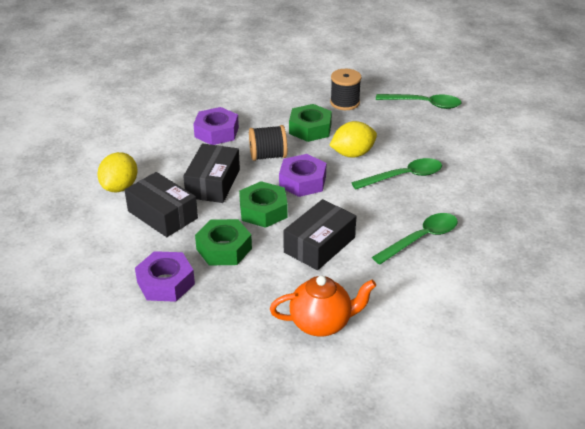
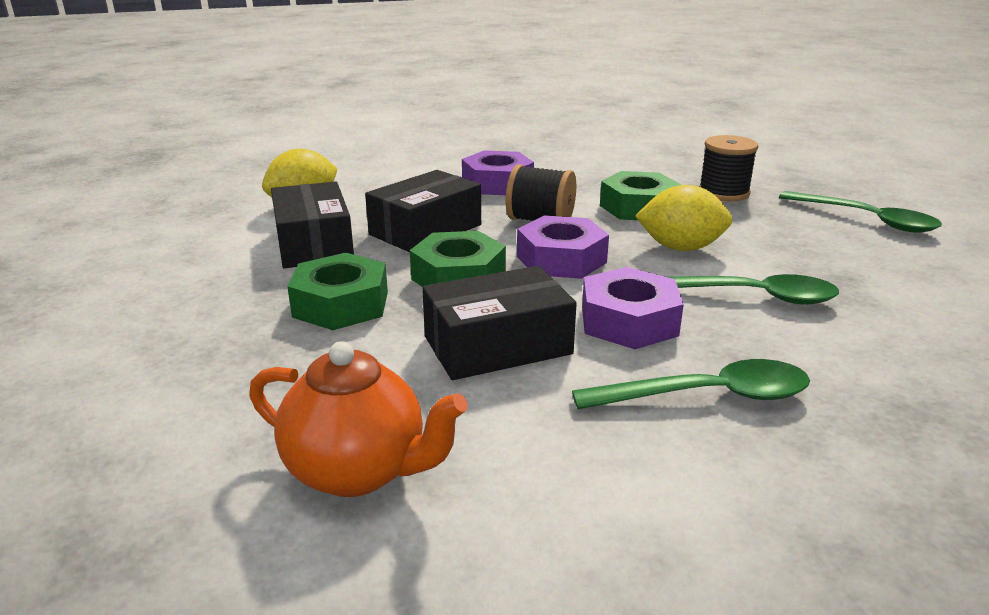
camera: 30 degrees right, 10 degrees down
purple nut [135,251,195,302] -> purple nut moved to [582,267,684,349]

